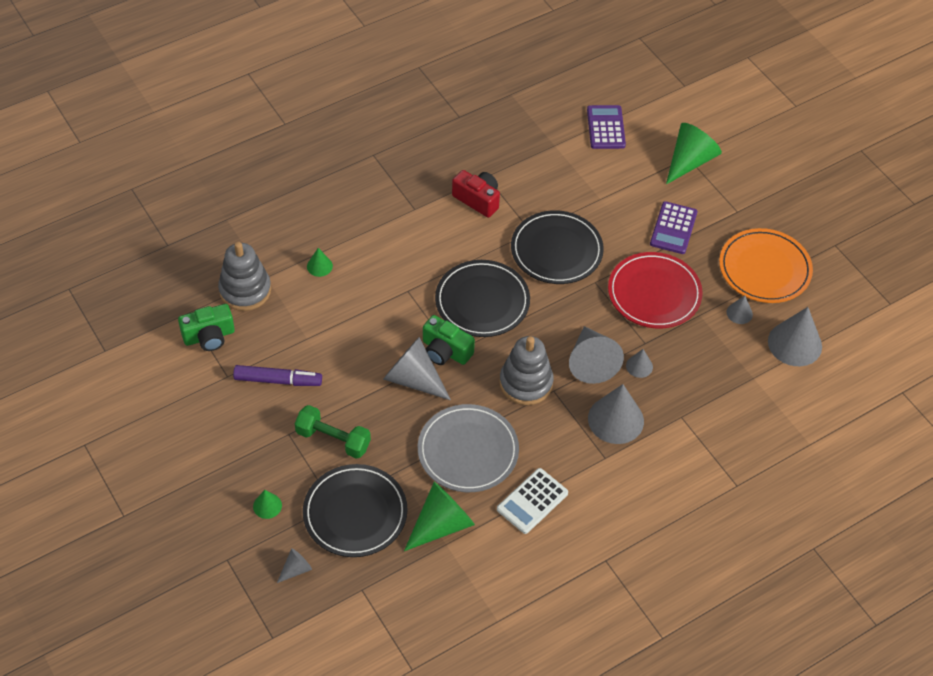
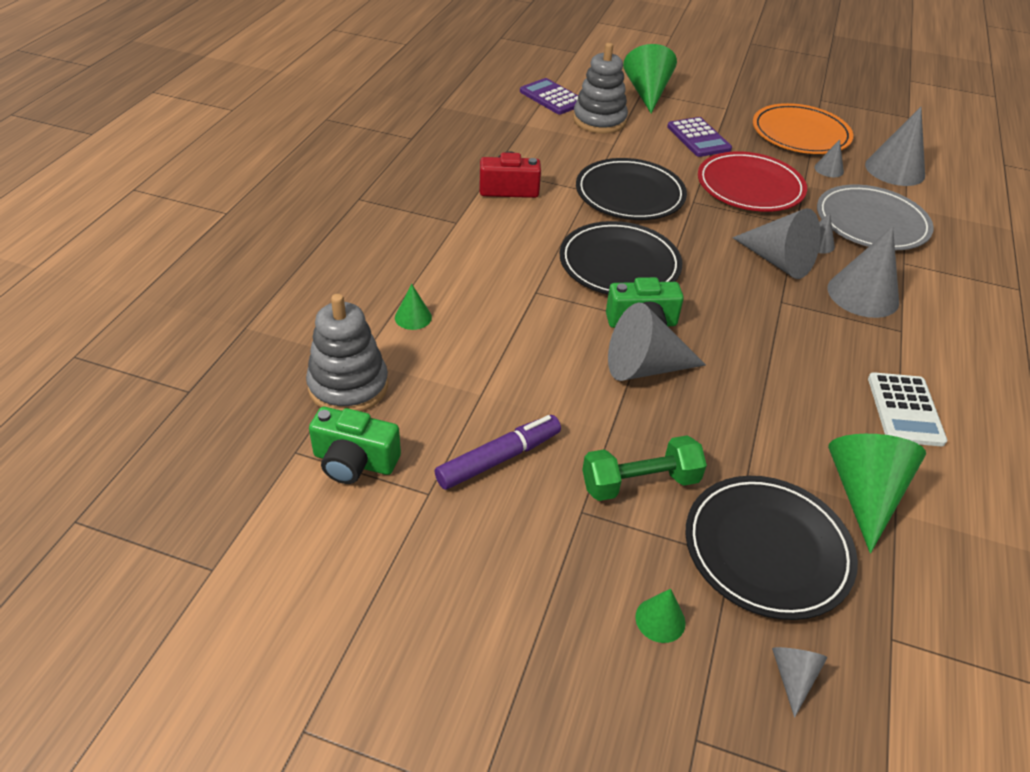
camera: 40 degrees left, 10 degrees down
green camera [178,304,235,351] -> green camera turned 75 degrees clockwise [309,407,401,484]
grey plate [418,404,519,492] -> grey plate moved to [817,184,934,250]
grey stacking toy [499,336,554,405] -> grey stacking toy moved to [573,43,628,134]

